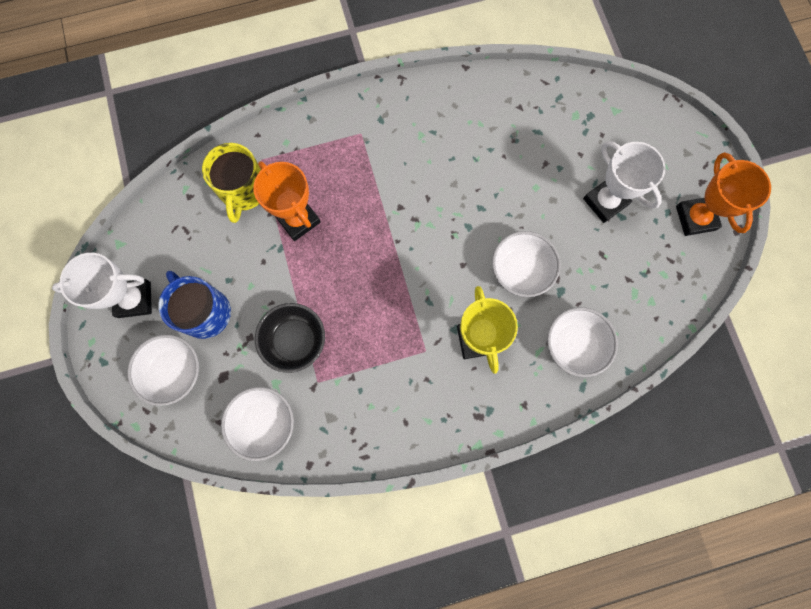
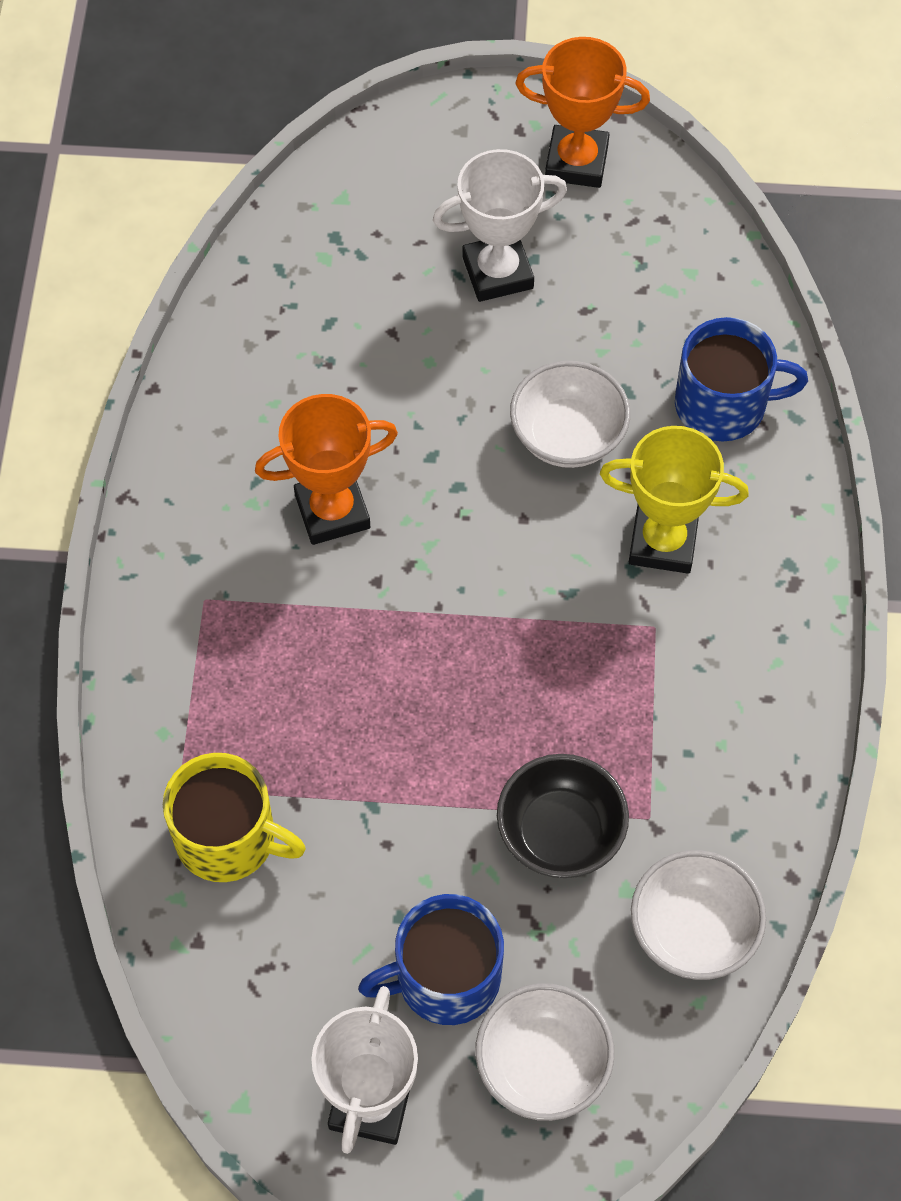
camera: 70 degrees left, 15 degrees down
orange trophy [253,161,321,241] -> orange trophy moved to [255,394,398,545]
white bowl [547,307,618,377] -> blue mug [675,317,808,441]

